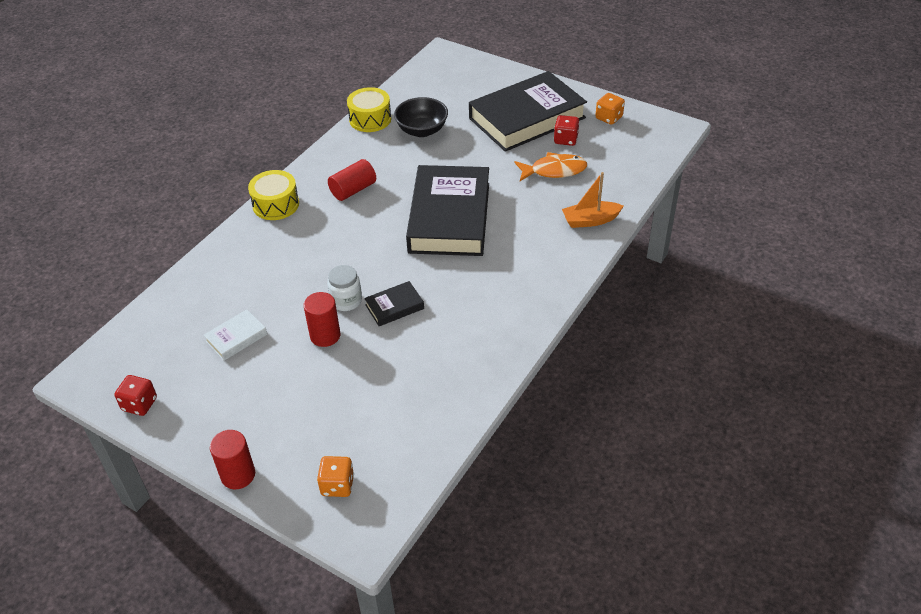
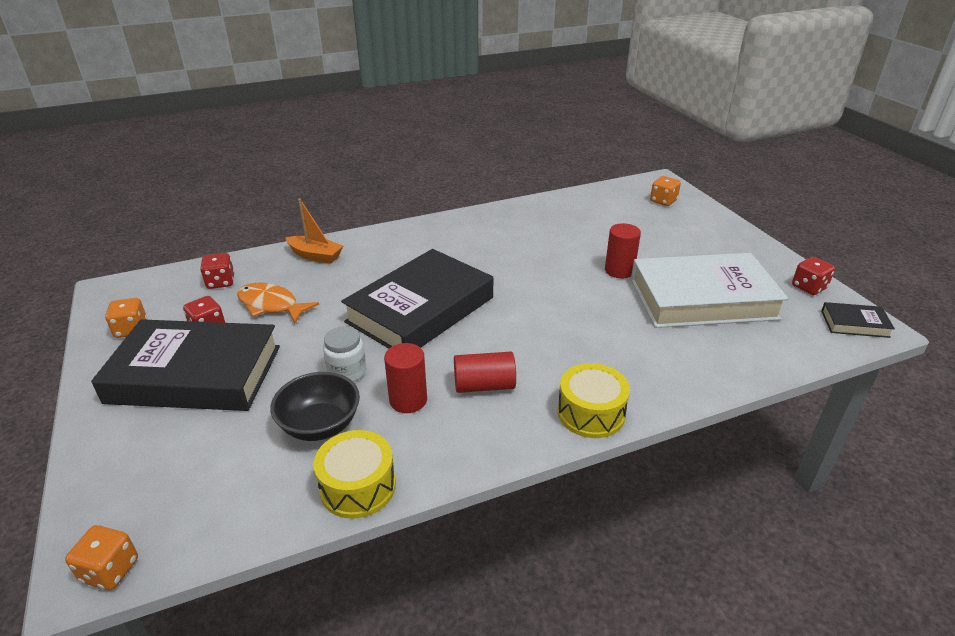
camera: 145 degrees left, 10 degrees down
white book [204,309,267,361] -> white book [631,253,789,328], size x2.37
red cylinder [210,430,255,489] -> red cylinder moved to [384,343,427,413]
white jar [327,265,362,311] -> white jar moved to [323,326,366,382]
black book [364,281,424,326] -> black book moved to [821,302,895,338]
none -> orange dice [65,525,138,590]
none -> red dice [200,253,235,289]

